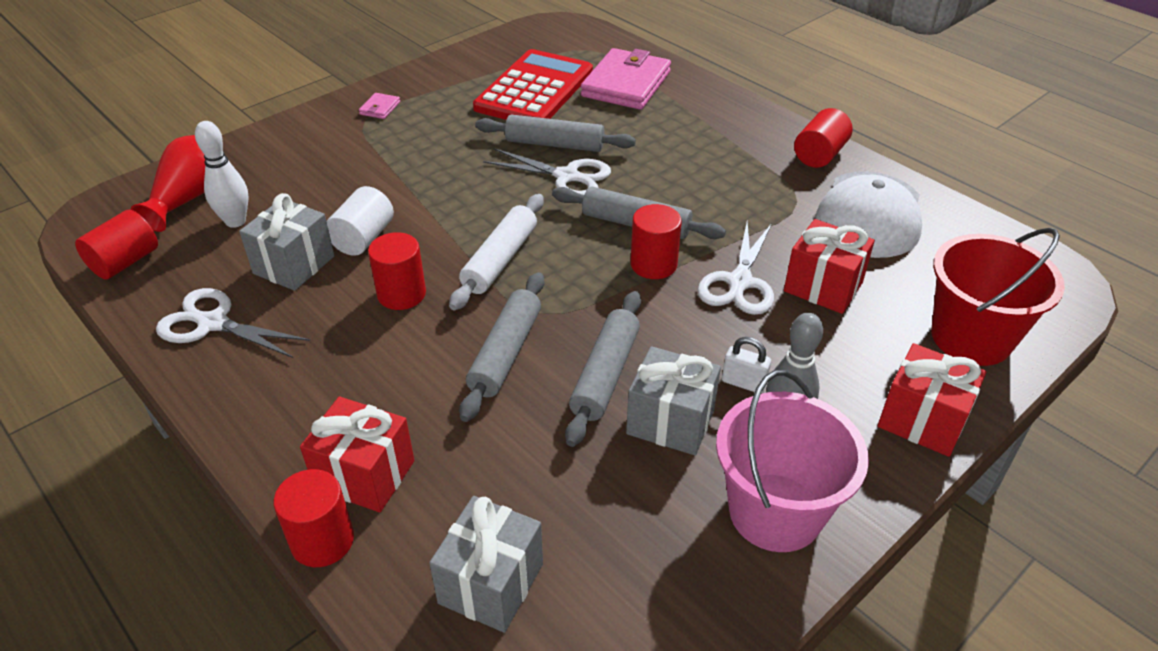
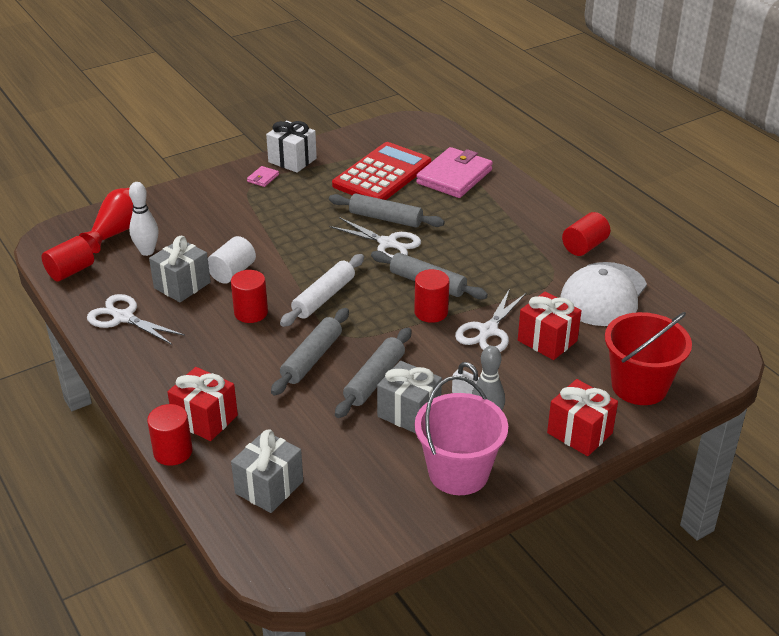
camera: 10 degrees right, 5 degrees down
none -> white gift [266,121,317,173]

